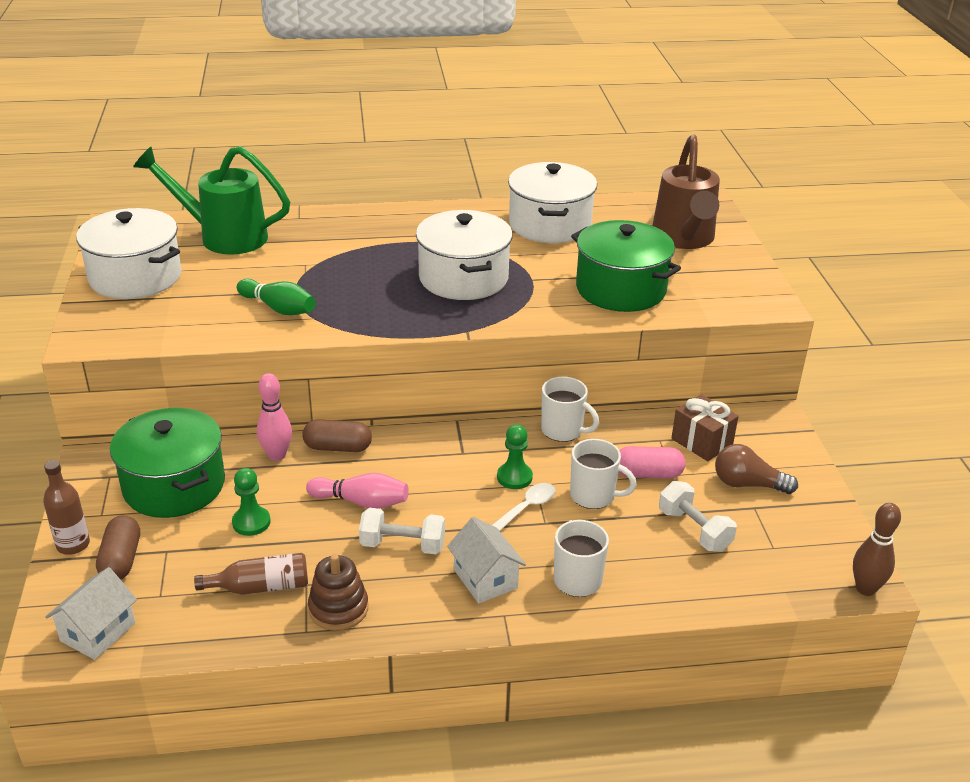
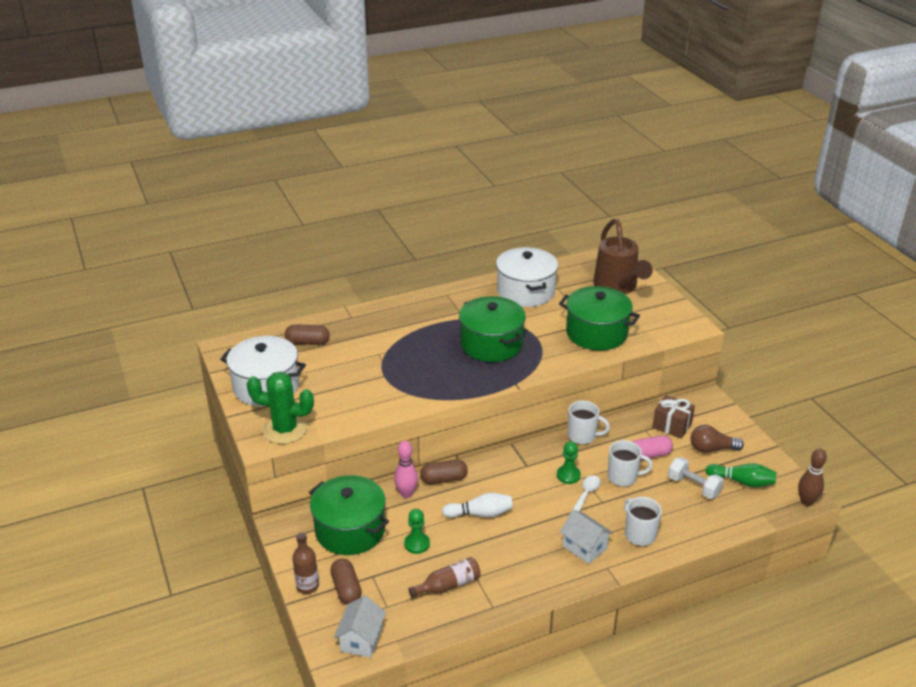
camera: 15 degrees left, 0 degrees up
green watering can [133,146,290,255] -> brown capsule [285,324,330,345]
green bowling pin [237,279,316,315] -> green bowling pin moved to [705,463,776,487]
pink bowling pin [306,473,409,509] -> white bowling pin [442,493,513,518]
brown stacking toy [308,554,368,631] -> none
white dumbbell [359,508,445,554] -> none
white pot [416,210,513,300] -> green pot [459,296,526,362]
none -> green cactus [247,372,314,444]

